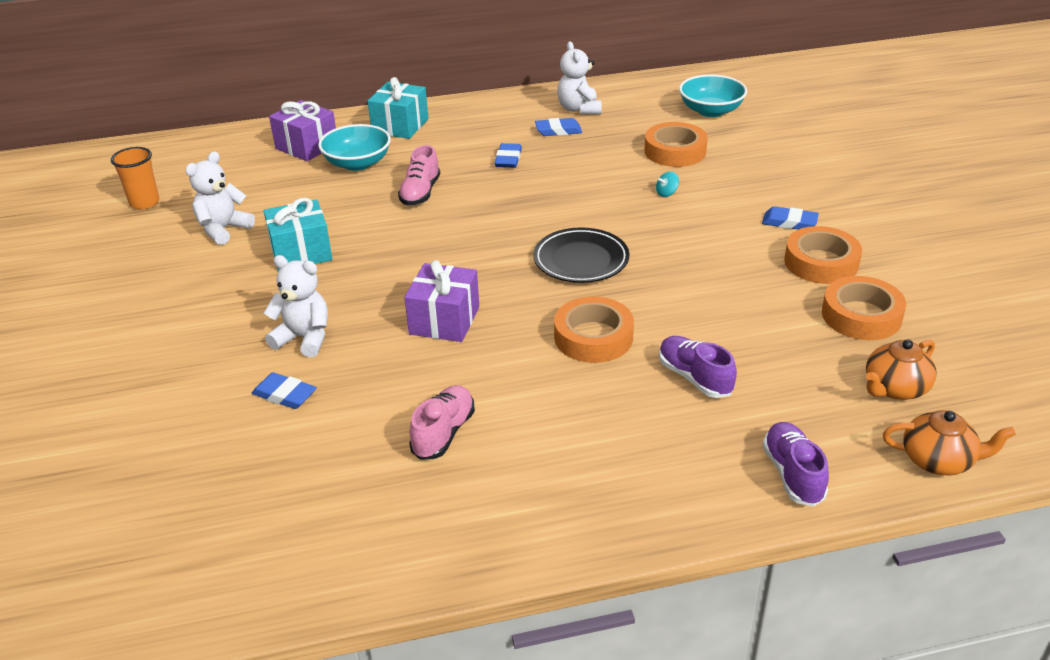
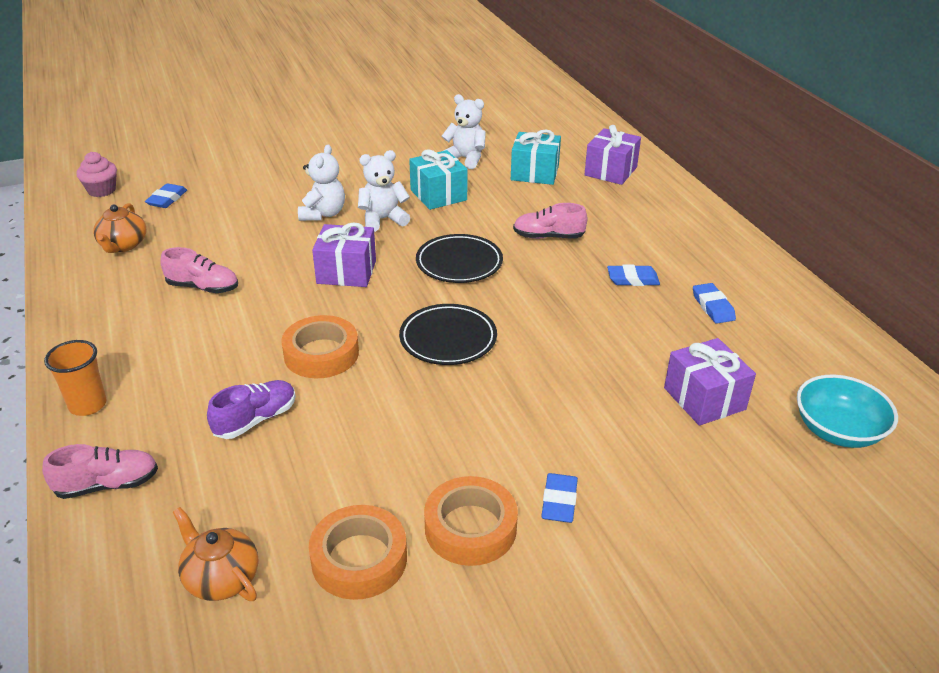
camera: 80 degrees right, 0 degrees up
orange cup [111,147,159,209] -> orange cup moved to [44,340,107,416]
blue eraser [252,372,317,409] -> blue eraser moved to [145,183,187,208]
turquoise bowl [318,124,391,171] -> none
turquoise gift [368,77,429,139] -> turquoise gift moved to [511,130,561,185]
white teddy bear [557,42,602,115] -> white teddy bear moved to [358,150,410,232]
orange tape [644,122,708,167] -> purple gift [664,338,756,426]
turquoise spinning top [656,171,679,197] -> none
purple shoe [762,422,829,506] -> pink shoe [42,444,158,499]
orange teapot [883,410,1016,475] -> orange teapot moved to [93,203,146,253]
none -> pink cupcake [76,152,117,197]
none -> black plate [416,234,503,283]

